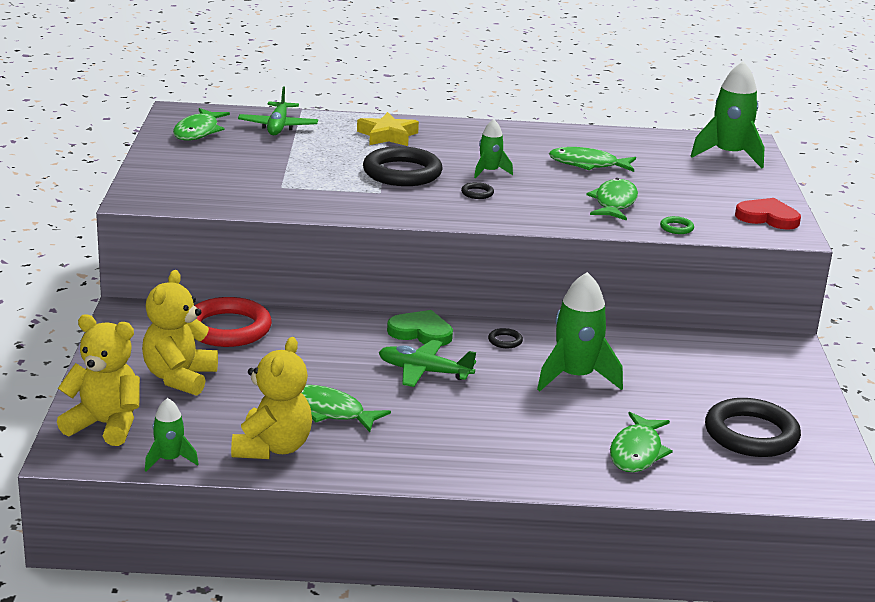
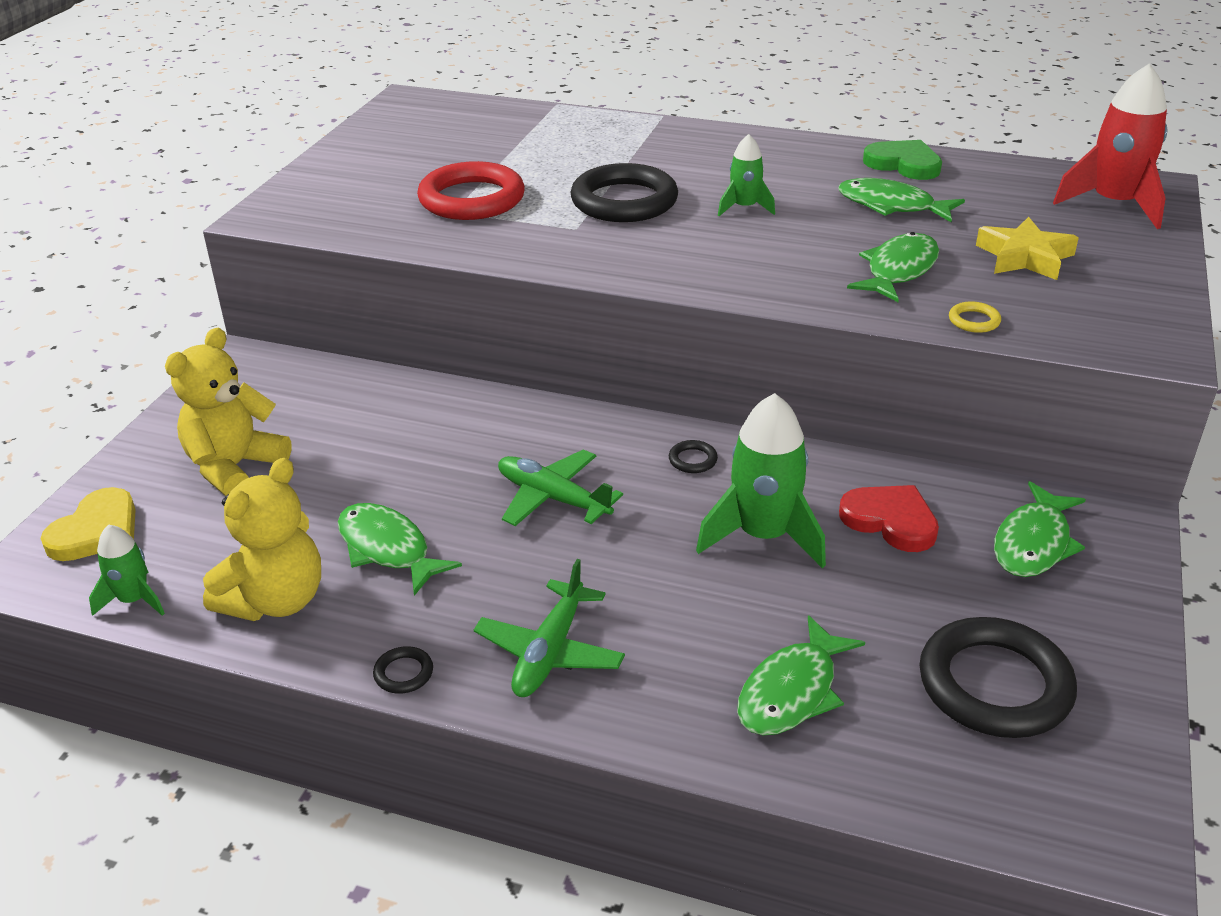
camera: 20 degrees right, 10 degrees up
yellow teddy bear [57,314,140,446] -> yellow heart [41,487,136,561]
green fish [173,108,230,141] -> green fish moved to [994,481,1086,577]
red ring [195,297,272,347] -> red ring moved to [417,161,525,220]
green plane [238,86,318,135] -> green plane moved to [474,559,625,697]
yellow star [357,112,419,146] -> yellow star moved to [976,217,1079,280]
green heart [387,310,453,346] -> green heart moved to [863,140,942,180]
black ring [461,182,494,199] -> black ring moved to [373,646,433,694]
green ring [660,216,694,234] -> yellow ring [949,301,1001,333]
green rocket [690,61,765,168] -> red rocket [1053,63,1167,229]
red heart [735,198,801,230] -> red heart moved to [839,485,939,552]

